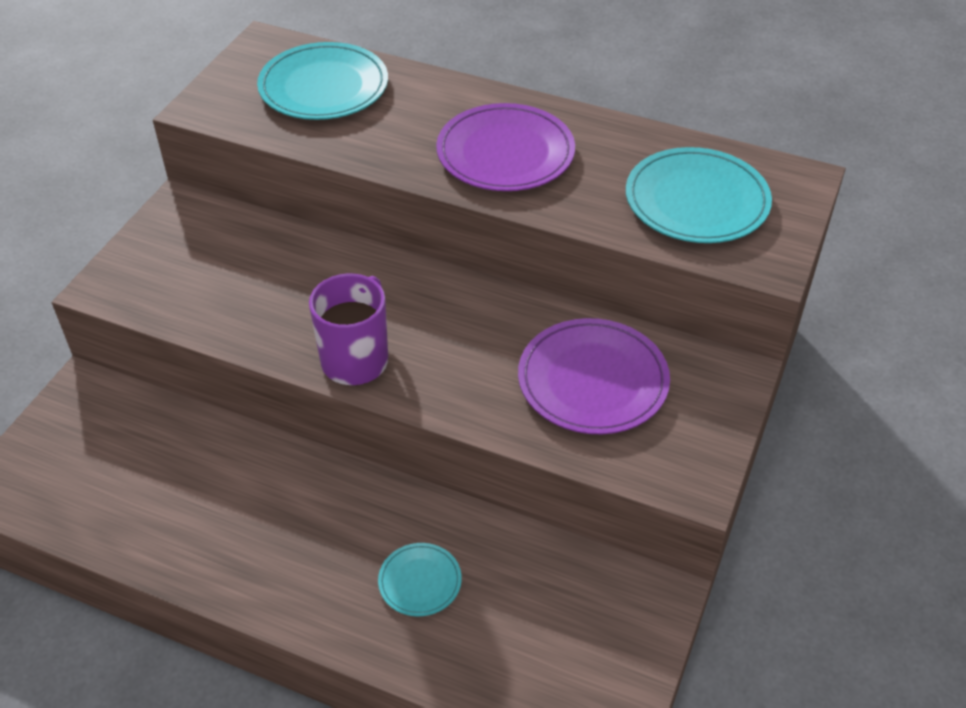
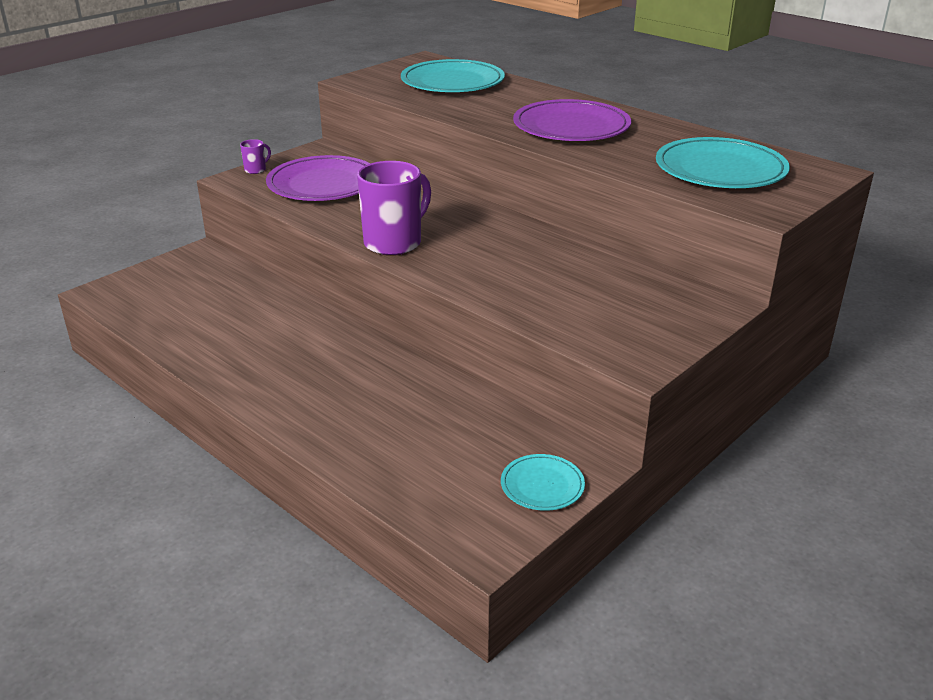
camera: 20 degrees right, 15 degrees down
turquoise plate [378,543,462,616] -> turquoise plate moved to [501,454,585,511]
purple plate [518,318,670,434] -> purple plate moved to [266,155,371,201]
none -> purple mug [240,139,271,174]

